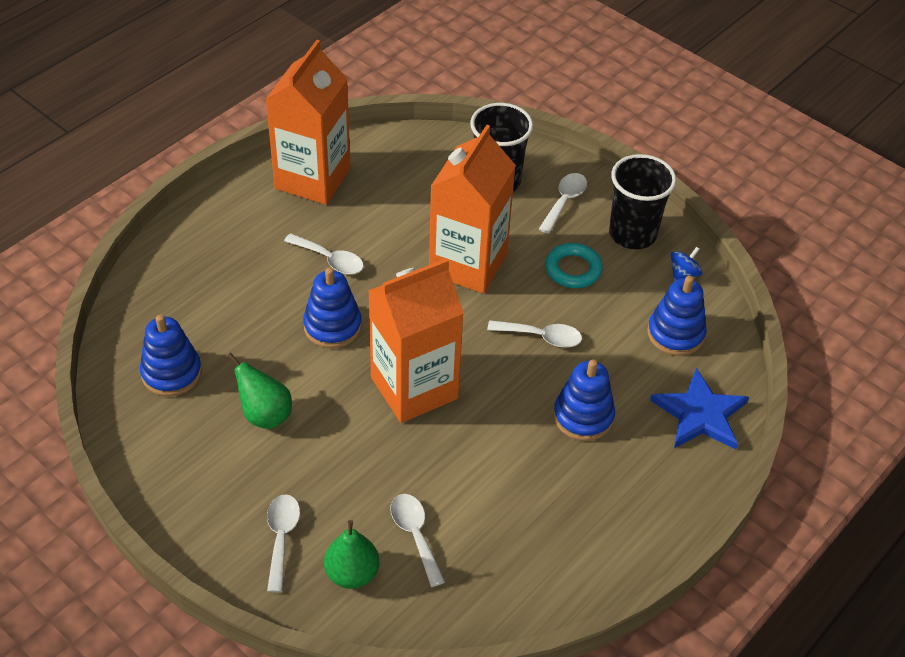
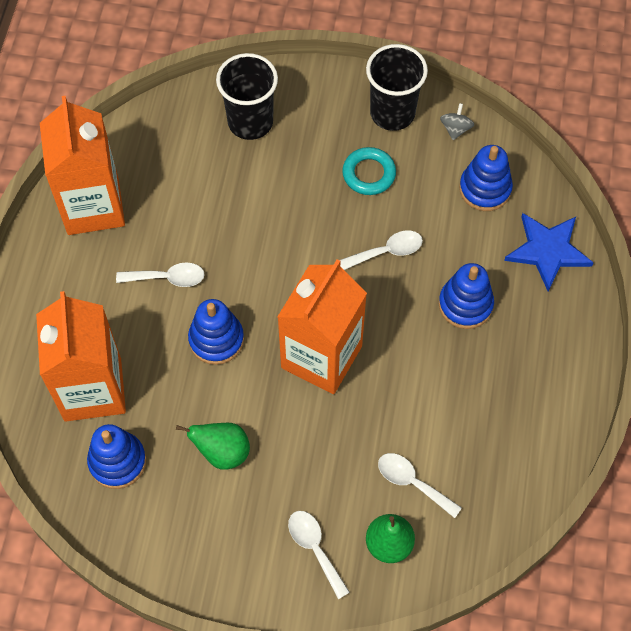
camera: 30 degrees left, 15 degrees up
orange carton [429,125,516,294] -> orange carton moved to [36,291,126,422]
white spoon [539,173,587,234] -> none
blue spinning top [671,247,703,281] -> grey spinning top [440,103,474,140]

